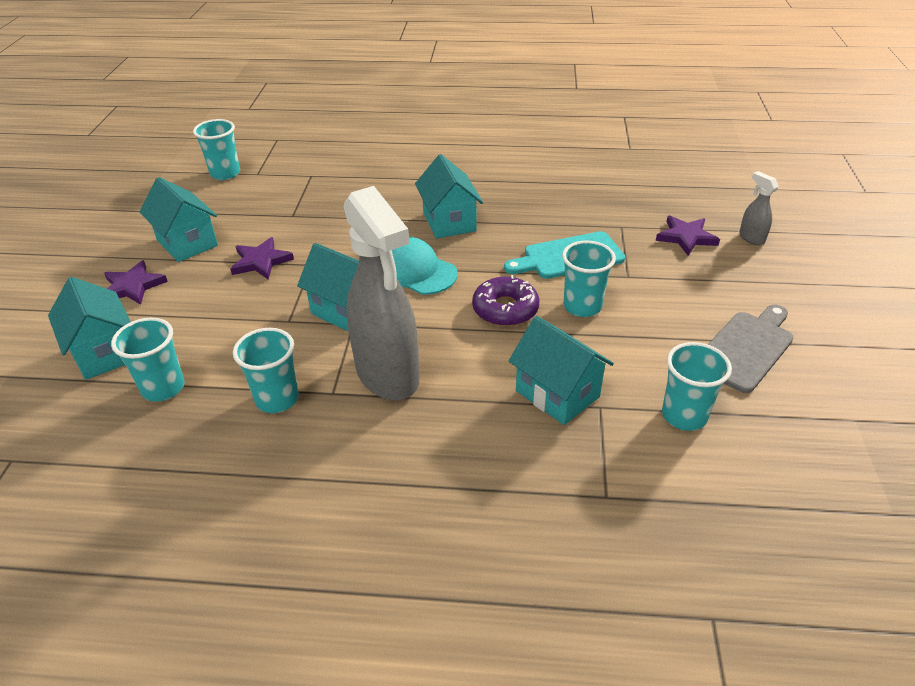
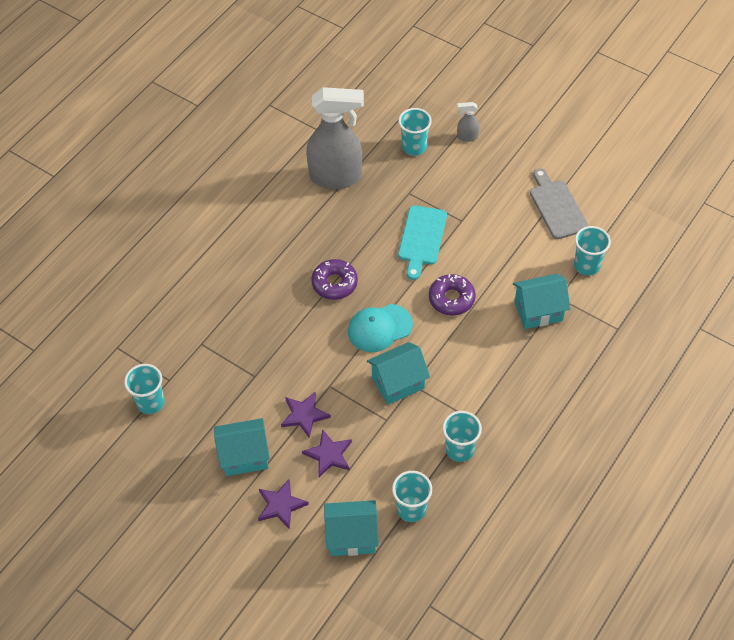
camera: 60 degrees left, 15 degrees up
grey spray bottle [343,186,420,400] -> grey spray bottle moved to [306,87,364,189]
turquoise house [415,154,483,239] -> purple donut [311,259,358,300]
turquoise cup [562,241,616,317] -> turquoise cup moved to [398,108,432,156]
purple star [656,216,720,255] -> purple star moved to [302,429,352,477]

